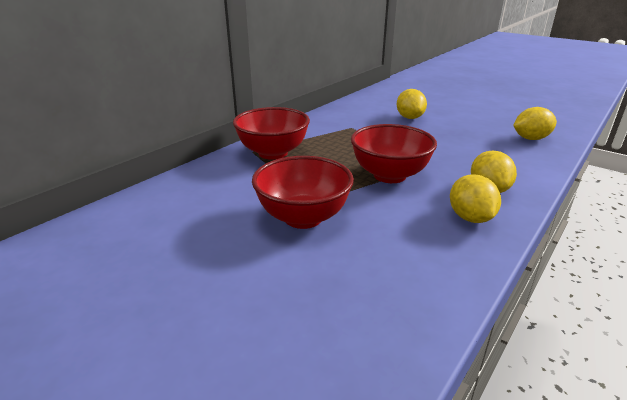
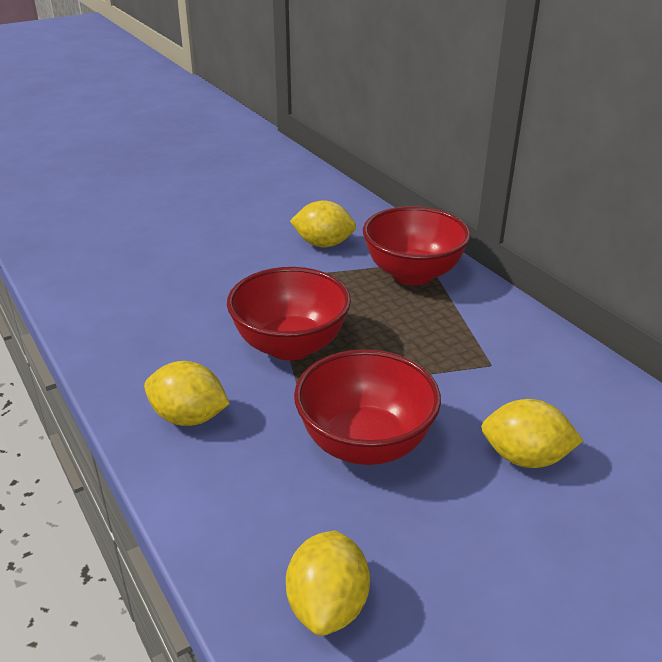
camera: 110 degrees right, 5 degrees up
red bowl [252,156,354,229] -> red bowl moved to [294,349,441,465]
yellow lemon [450,174,501,223] -> yellow lemon moved to [290,201,356,247]

